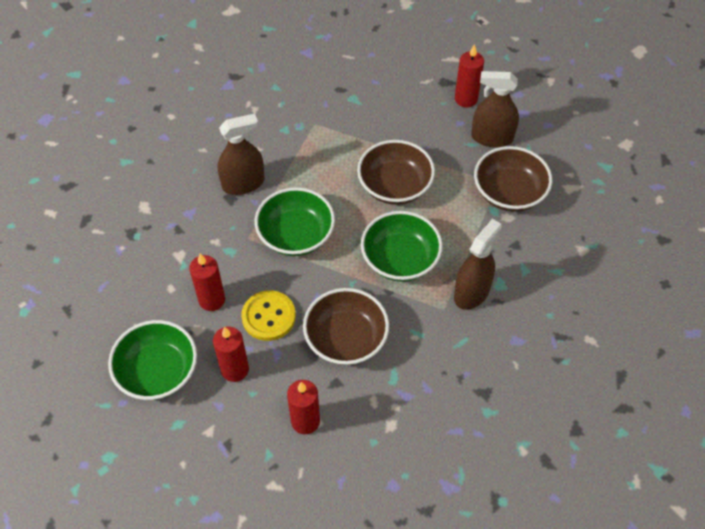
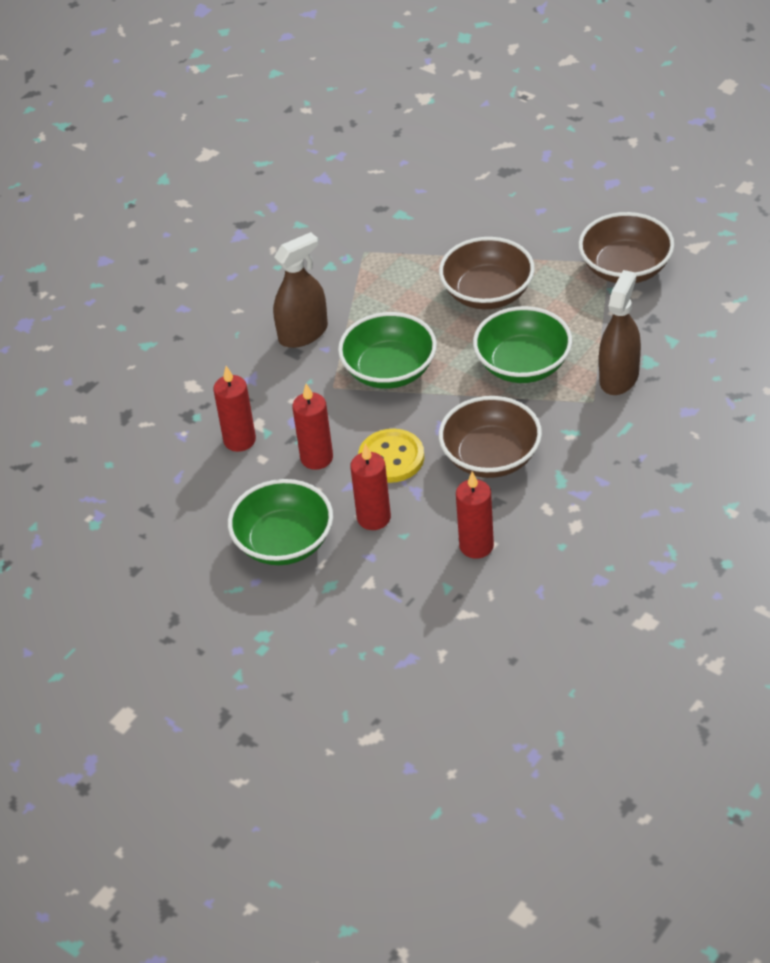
camera: 10 degrees left, 10 degrees down
red candle [455,44,484,107] -> red candle moved to [213,366,256,452]
brown spray bottle [471,71,519,148] -> none

